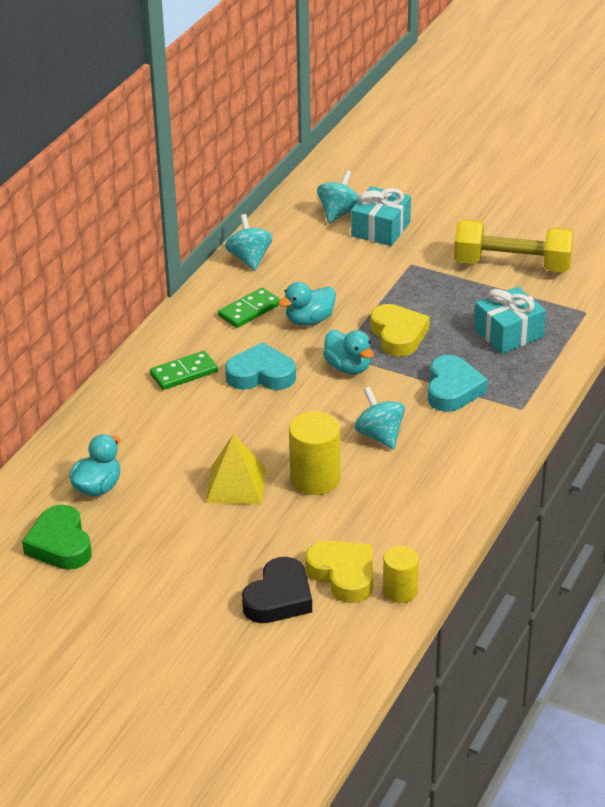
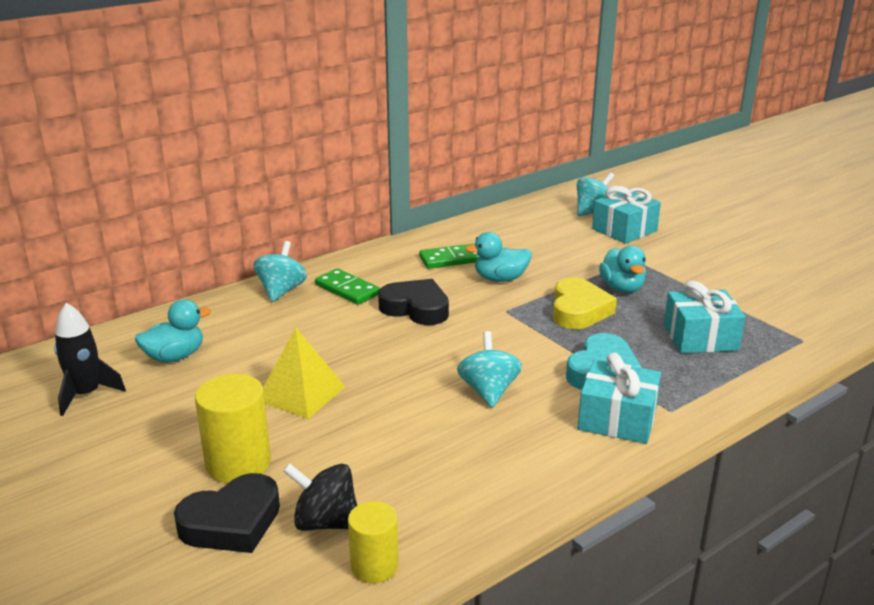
camera: 25 degrees right, 10 degrees down
green heart [22,505,92,570] -> black rocket [54,303,126,416]
green domino [150,351,218,390] -> green domino turned 45 degrees clockwise [315,269,380,305]
turquoise spinning top [225,214,273,271] -> turquoise spinning top moved to [254,241,307,302]
turquoise heart [225,342,296,390] -> black heart [378,279,449,325]
yellow cylinder [289,411,340,495] -> yellow cylinder moved to [195,374,271,483]
yellow heart [305,541,373,603] -> black spinning top [283,463,357,531]
turquoise duck [323,330,374,374] -> turquoise duck moved to [599,246,646,293]
yellow dumbbell [454,219,574,272] -> none
none -> turquoise gift [578,352,661,444]

